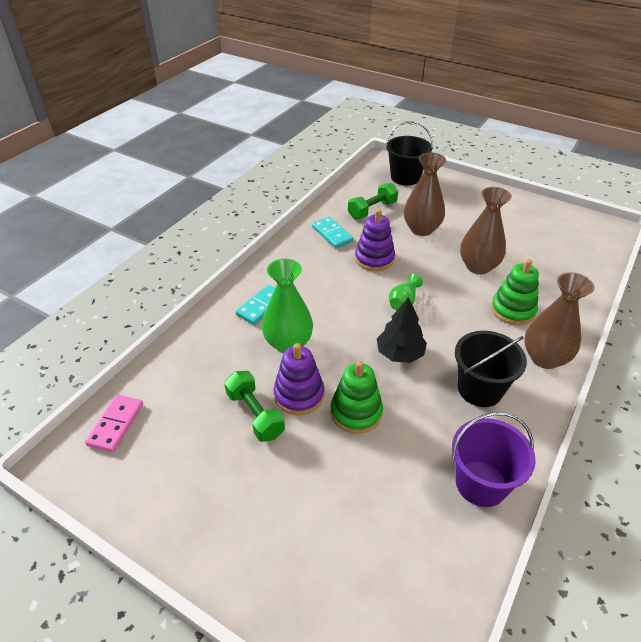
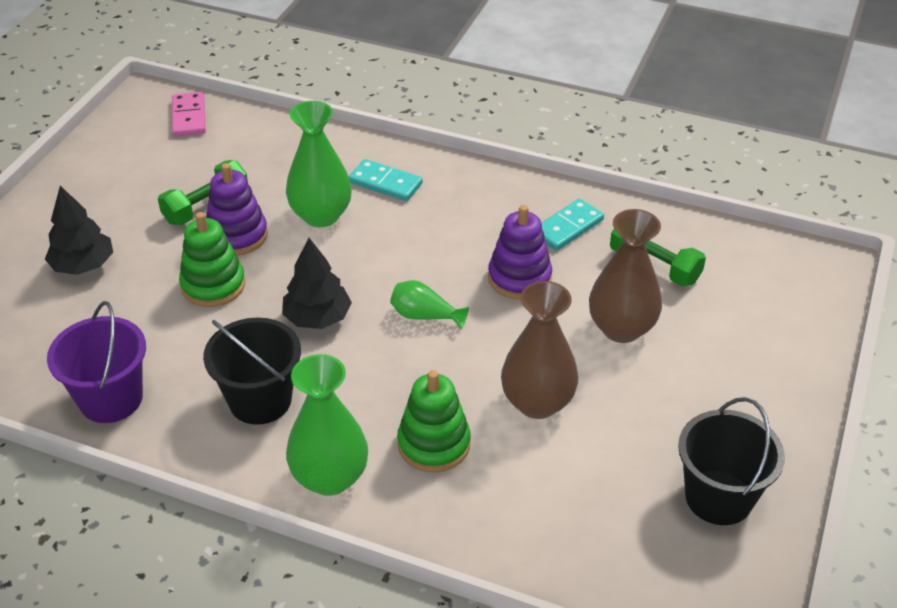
camera: 80 degrees right, 0 degrees up
pink domino [85,394,143,452] -> pink domino turned 75 degrees clockwise [172,92,206,137]
black bucket [385,121,433,185] -> black bucket moved to [678,397,785,525]
brown vase [524,272,594,369] -> green vase [286,354,368,496]
none -> black tree [45,186,113,275]

